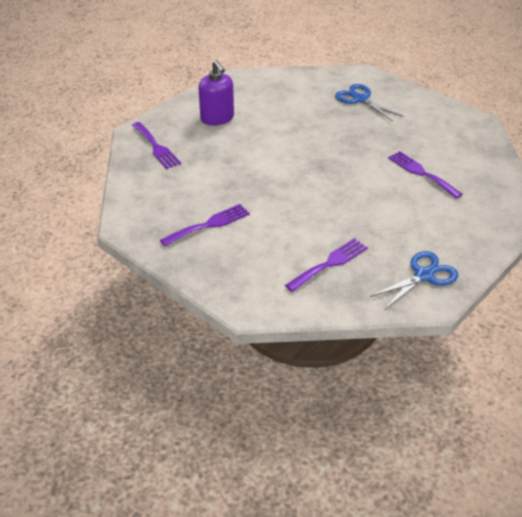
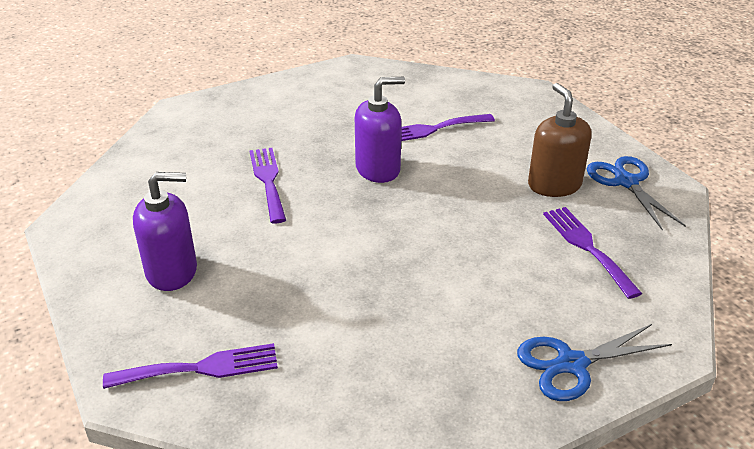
camera: 70 degrees left, 5 degrees down
purple fork [160,204,250,246] -> purple fork moved to [249,148,286,224]
blue scissors [335,84,403,122] -> blue scissors moved to [517,324,672,401]
none -> purple soap dispenser [355,77,405,183]
none -> brown soap dispenser [528,83,592,197]

